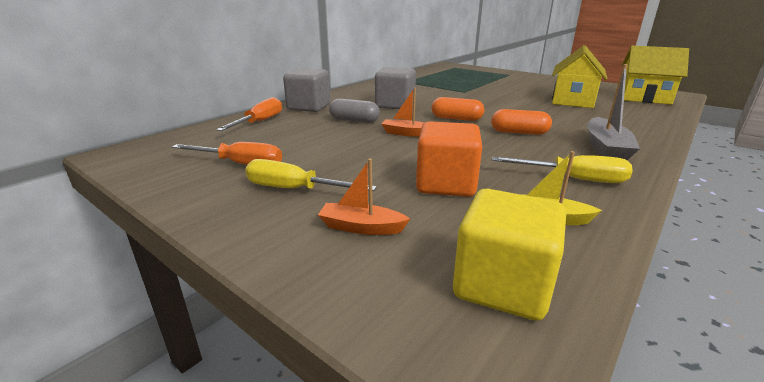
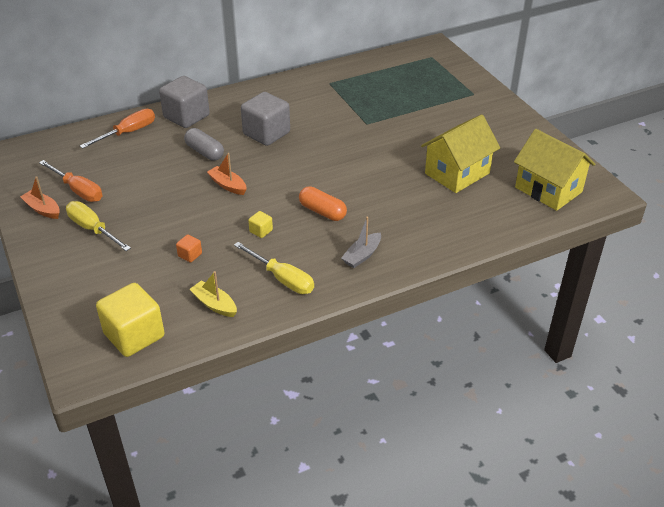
camera: 25 degrees right, 15 degrees up
orange boat [318,159,410,235] -> orange boat moved to [20,176,60,219]
orange cube [416,121,482,197] -> orange cube [176,235,202,263], size x0.43
orange capsule [431,97,484,121] -> none
grey boat [587,64,640,160] -> grey boat [341,217,381,268], size x0.63
none -> yellow cube [248,211,273,238]

